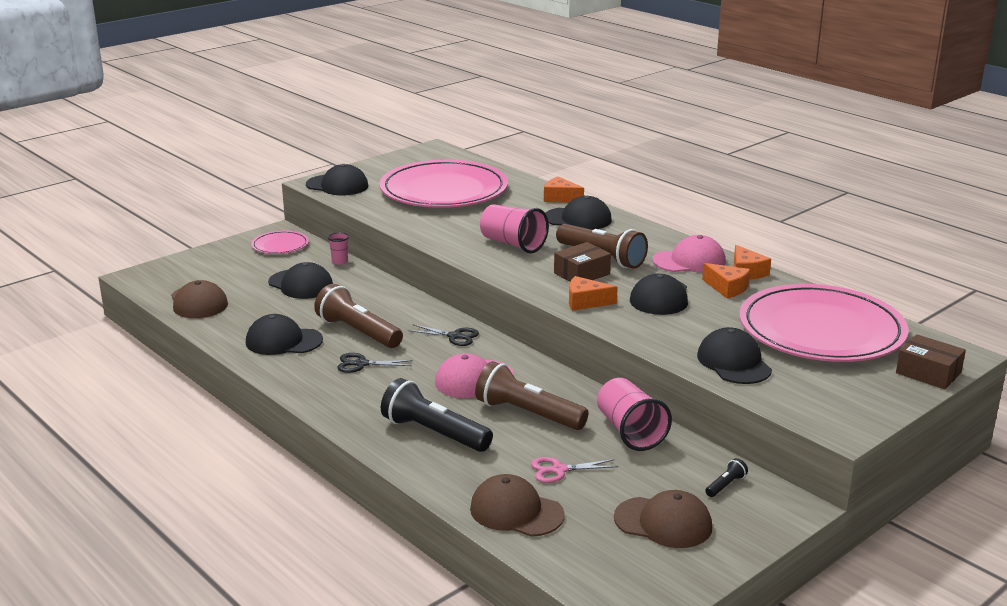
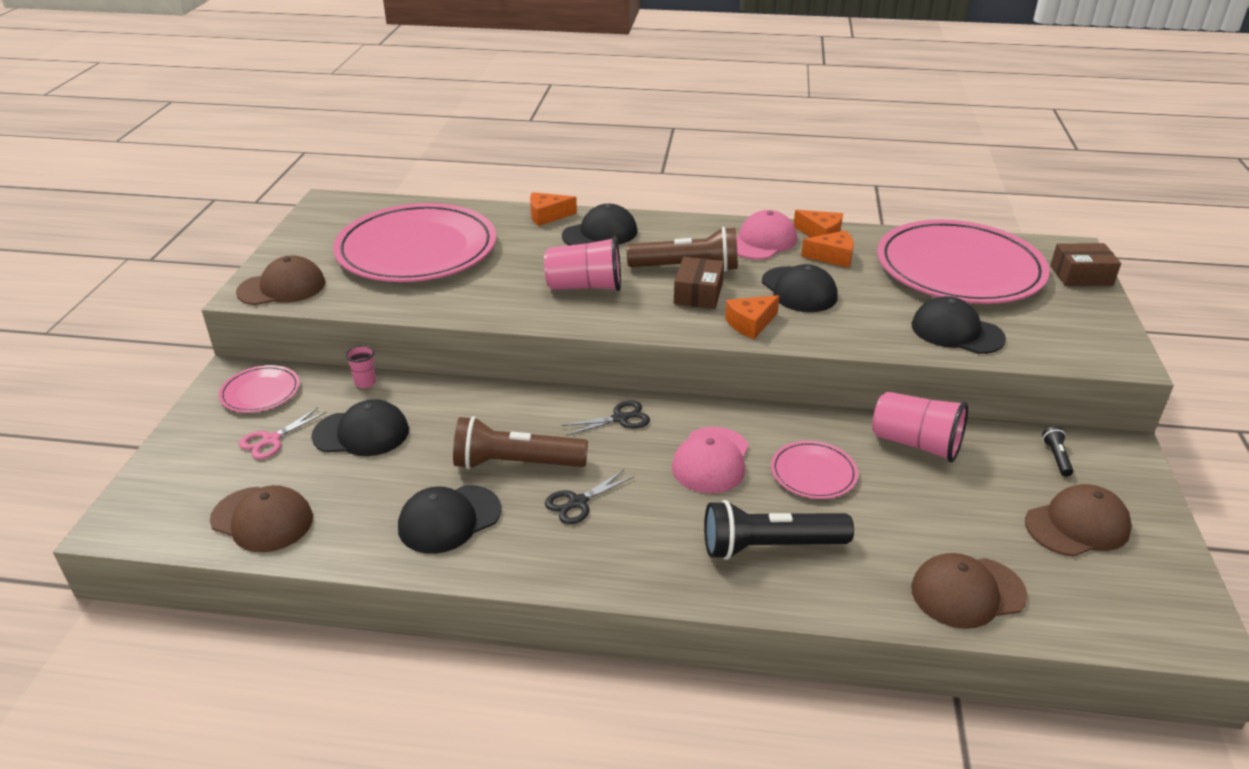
camera: 40 degrees left, 10 degrees up
black cap [306,164,368,195] -> brown cap [236,255,325,305]
brown flashlight [475,361,589,430] -> pink plate [771,441,858,499]
pink scissors [531,457,618,483] -> pink scissors moved to [239,407,327,459]

